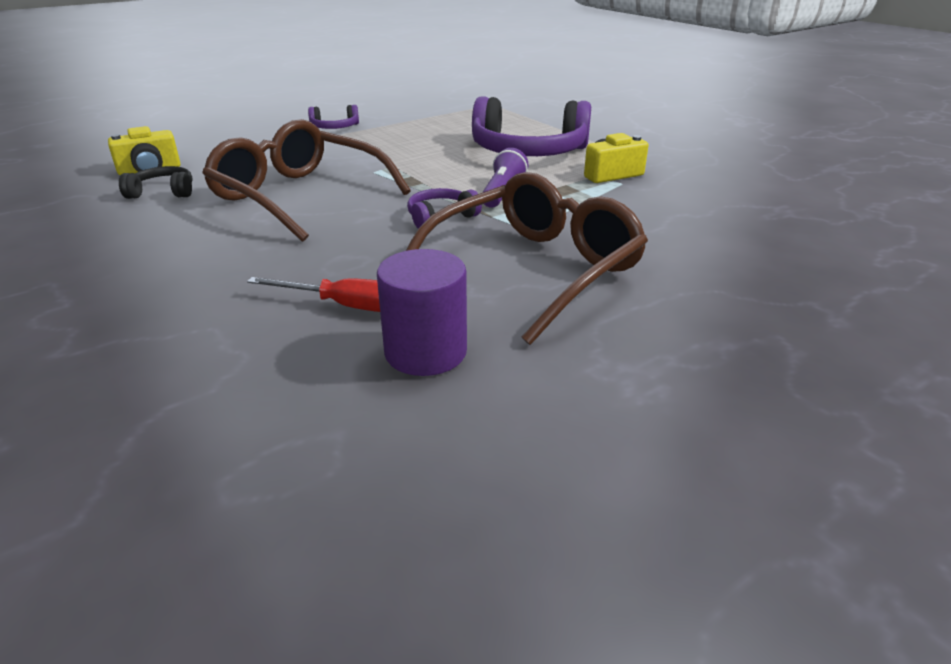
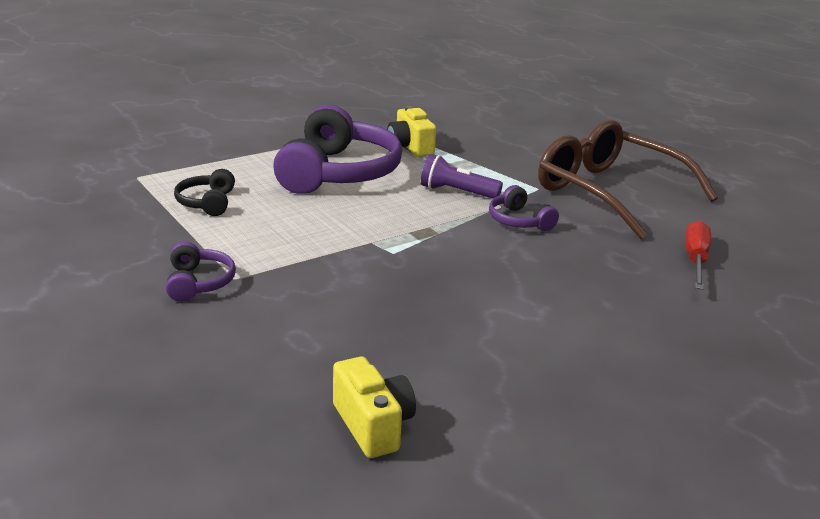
camera: 90 degrees left, 5 degrees down
black headphones [119,166,193,199] -> black headphones moved to [174,169,235,216]
brown glasses [202,119,411,242] -> none
purple cylinder [377,249,467,376] -> none

